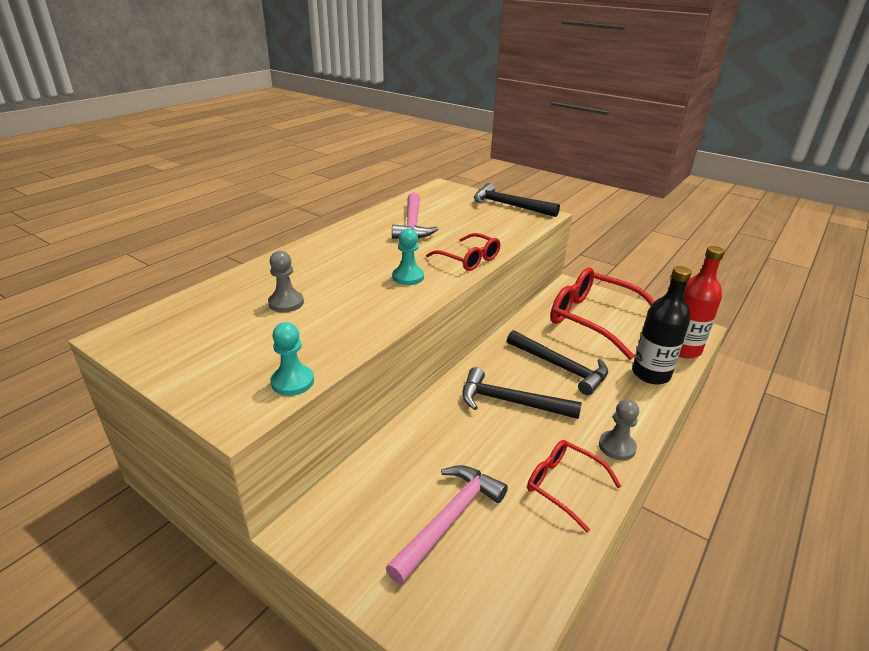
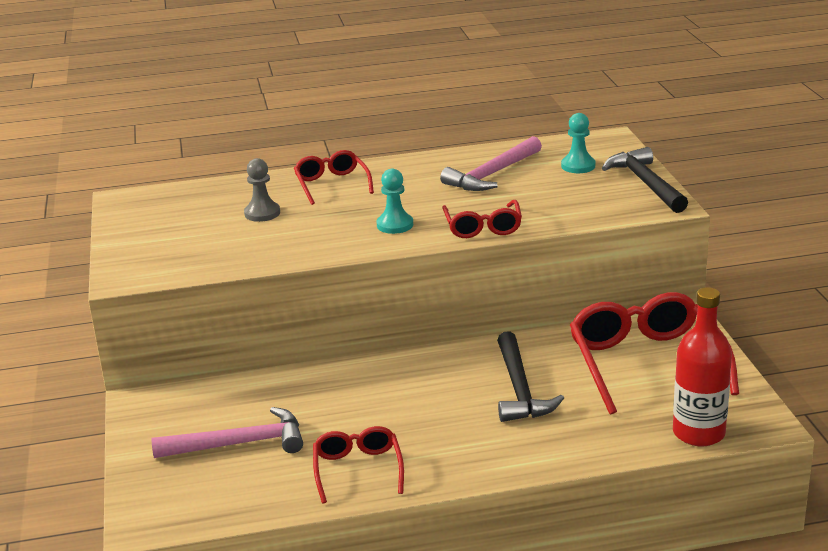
camera: 45 degrees right, 5 degrees down
turquoise pawn [271,322,314,396] -> turquoise pawn moved to [561,113,595,173]
black hammer [462,367,582,419] -> none
grey pawn [599,399,639,460] -> none
black bottle [632,266,692,384] -> none
none -> red glasses [294,150,374,205]

